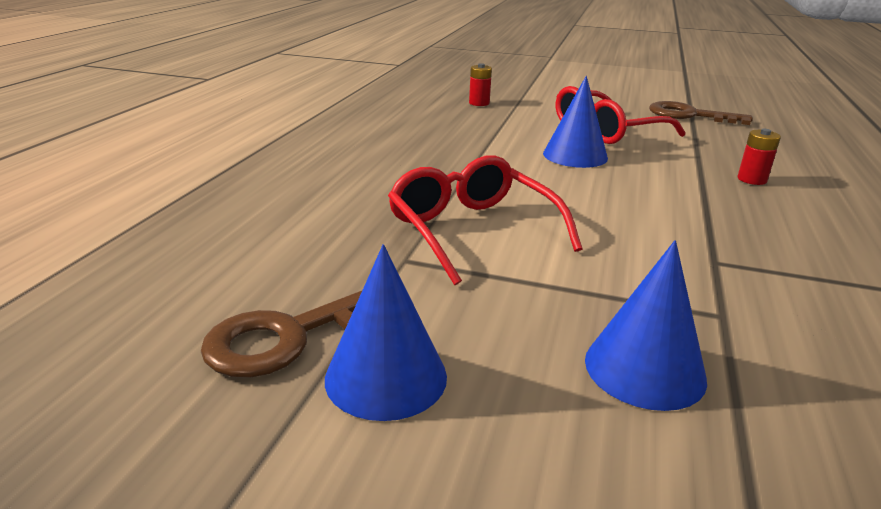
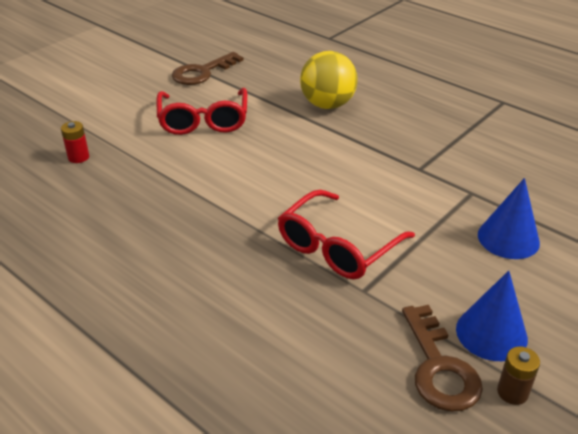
camera: 65 degrees left, 10 degrees up
red glasses [388,155,582,285] -> red glasses turned 45 degrees counterclockwise [278,190,415,279]
blue cone [543,76,608,168] -> none
red battery [737,129,781,185] -> yellow ball [300,51,358,109]
none -> brown battery [497,346,540,405]

